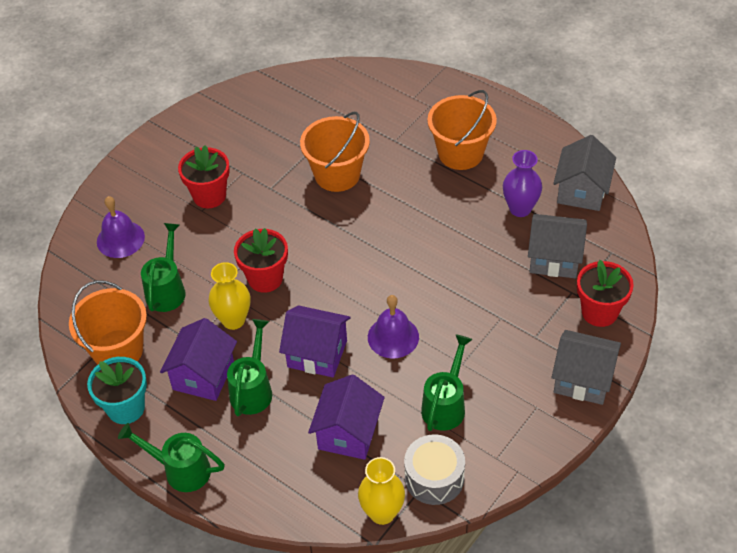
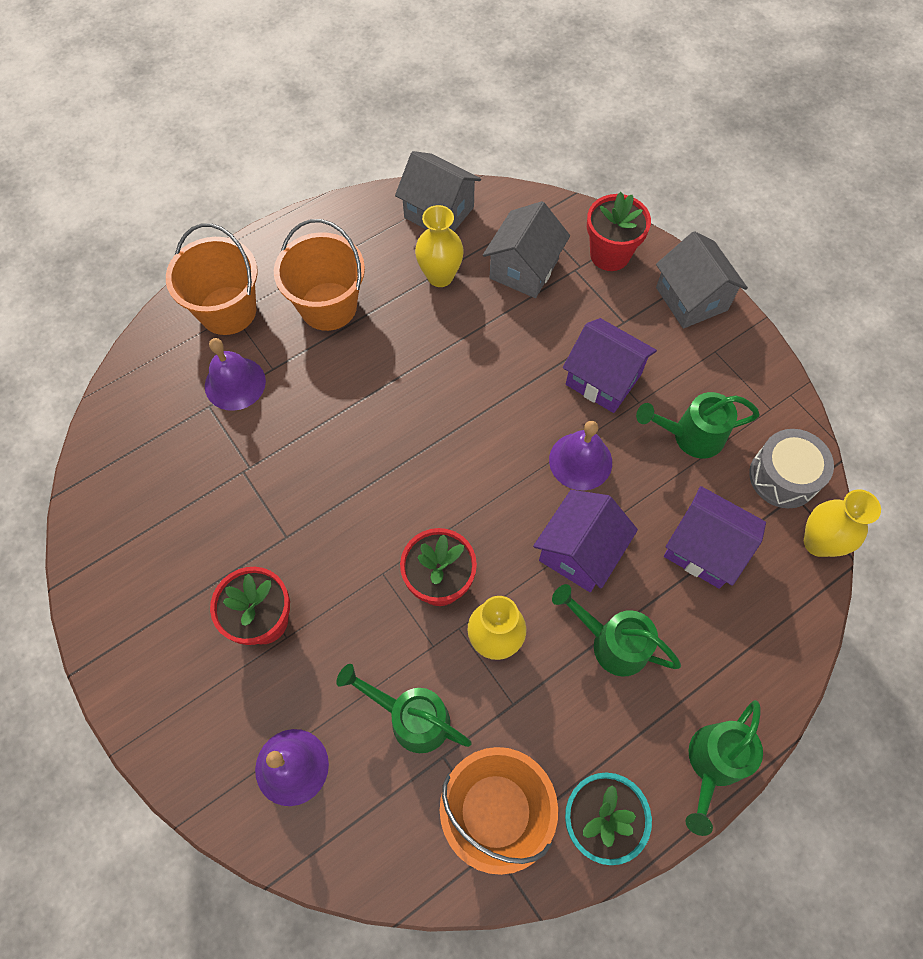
camera: 75 degrees left, 15 degrees up
purple house [160,318,237,401] -> purple house moved to [563,318,657,413]
orange bucket [300,112,370,192] -> orange bucket moved to [166,223,258,335]
green watering can [421,334,473,431] -> green watering can turned 45 degrees counterclockwise [636,392,760,459]
purple vase [503,150,542,217] -> yellow vase [415,205,464,287]
grey house [551,330,621,405] -> grey house turned 60 degrees counterclockwise [656,231,748,329]
none -> purple bell [205,338,266,411]

